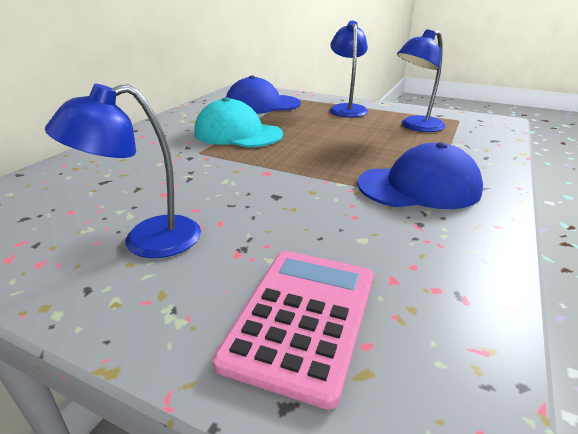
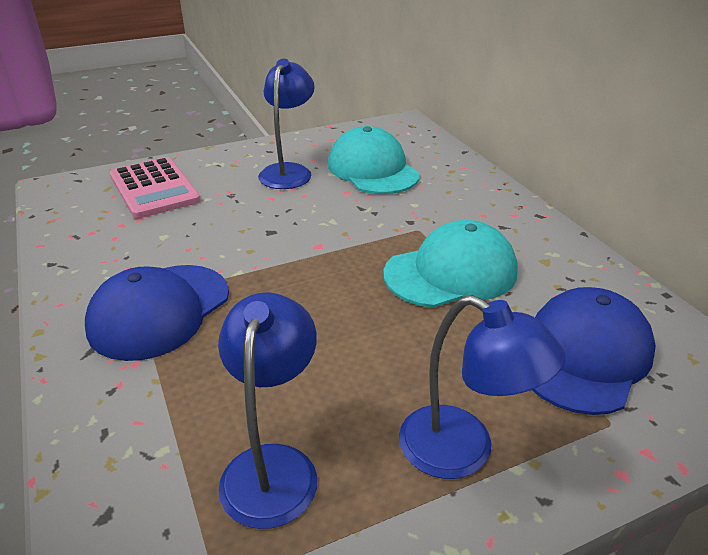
camera: 130 degrees right, 5 degrees up
none -> turquoise cap [328,126,420,194]

